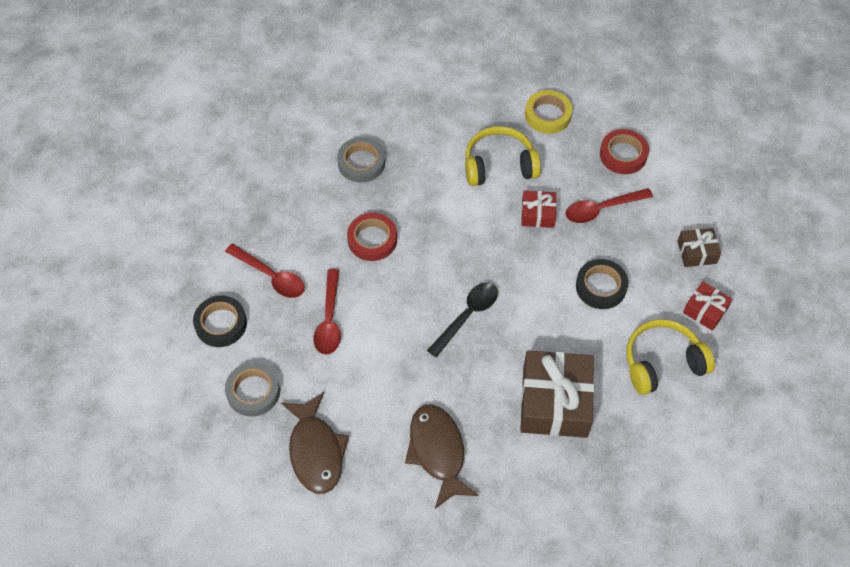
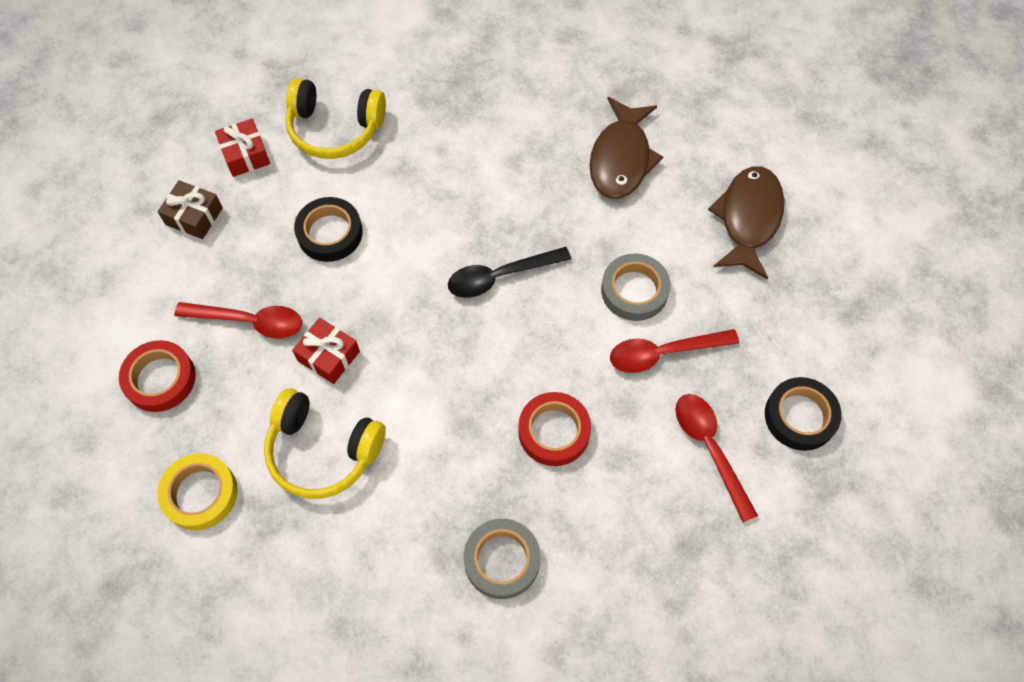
camera: 150 degrees left, 5 degrees up
grey tape [225,362,280,417] -> grey tape moved to [601,253,671,321]
red spoon [313,269,341,355] -> red spoon turned 135 degrees counterclockwise [610,329,739,373]
brown gift [520,350,594,438] -> none

